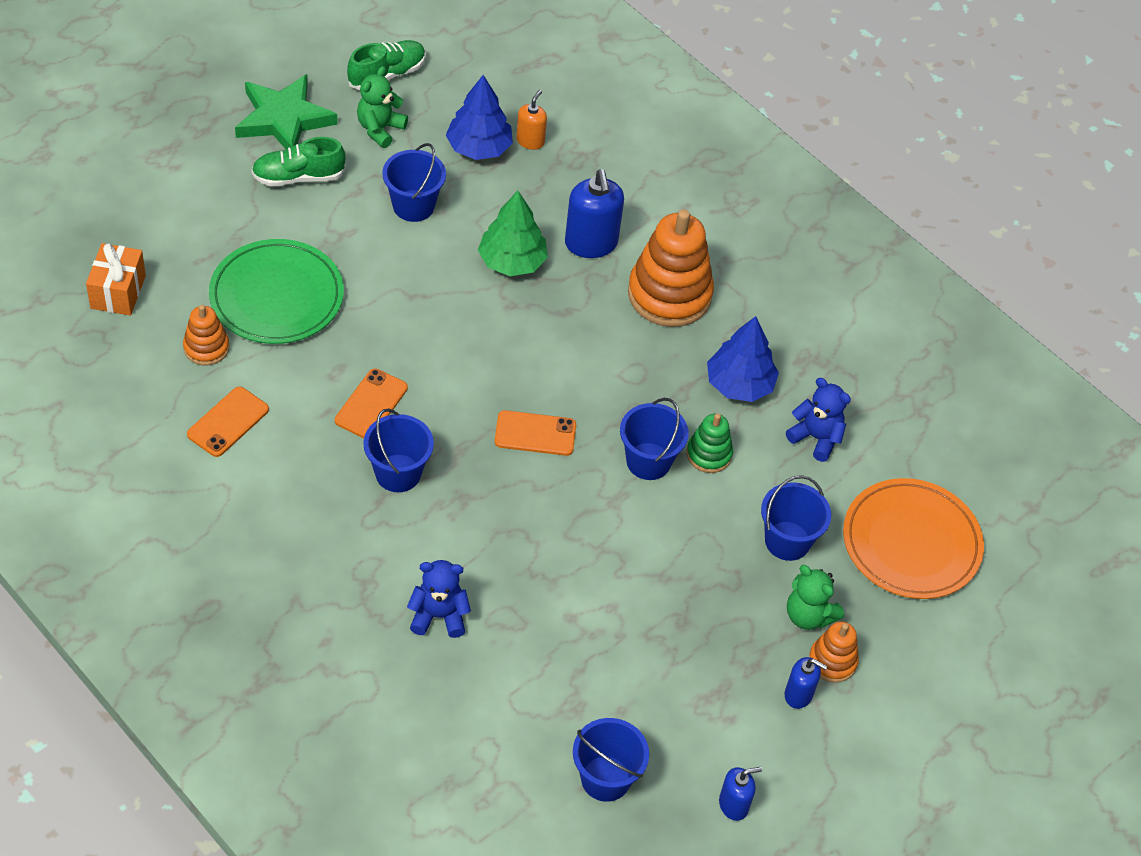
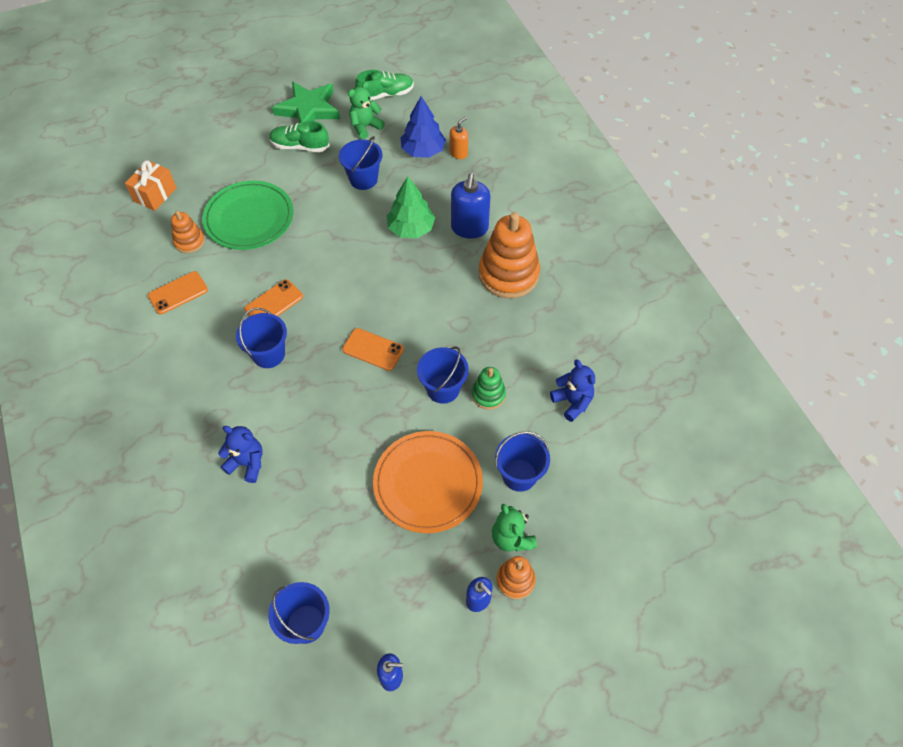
camera: 25 degrees right, 5 degrees up
blue tree [707,316,779,402] -> none
orange plate [843,478,984,599] -> orange plate moved to [373,431,483,533]

